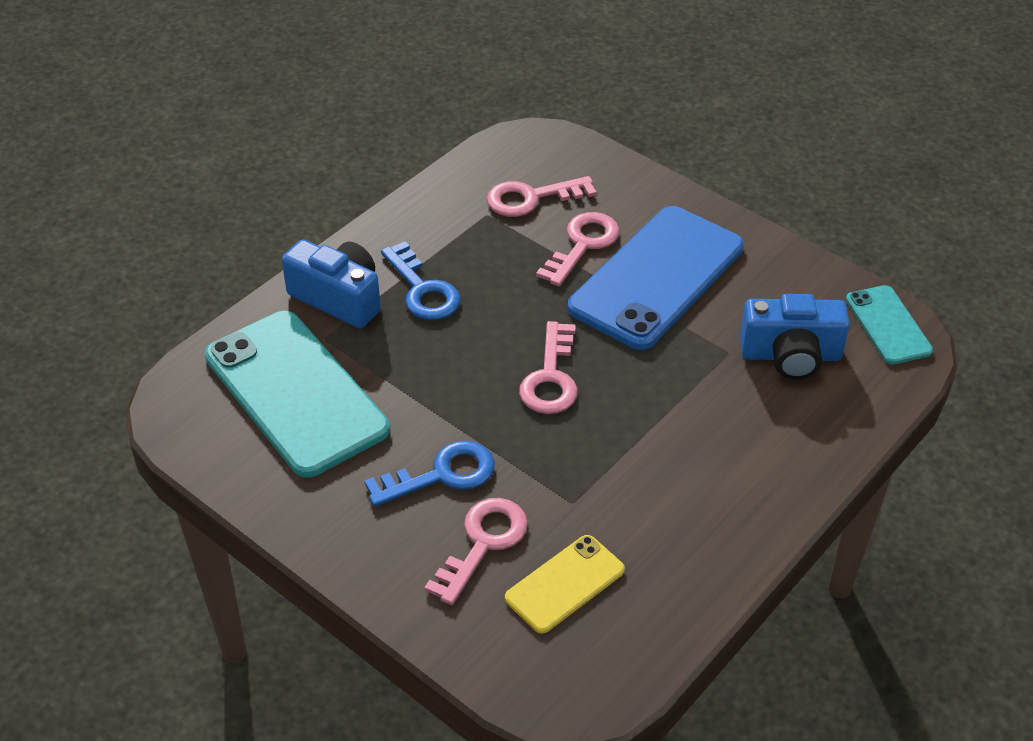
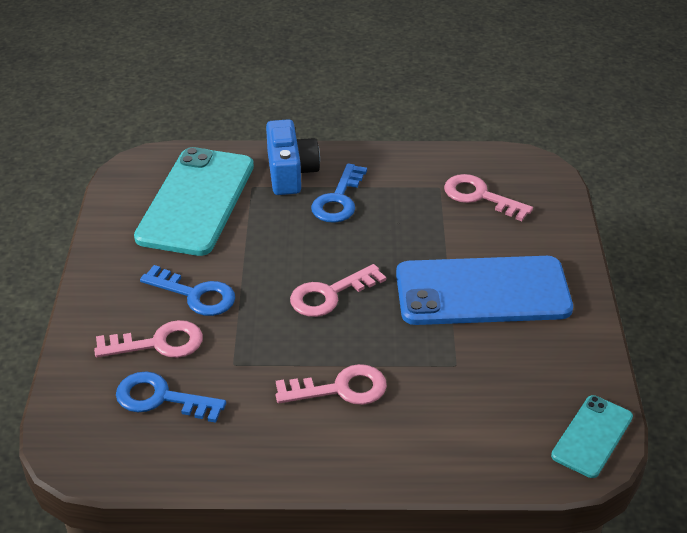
camera: 50 degrees right, 5 degrees down
yellow phone [505,535,625,634] -> blue key [116,371,226,423]
pink key [536,212,620,286] -> pink key moved to [276,364,387,405]
blue camera [740,294,850,380] -> none

